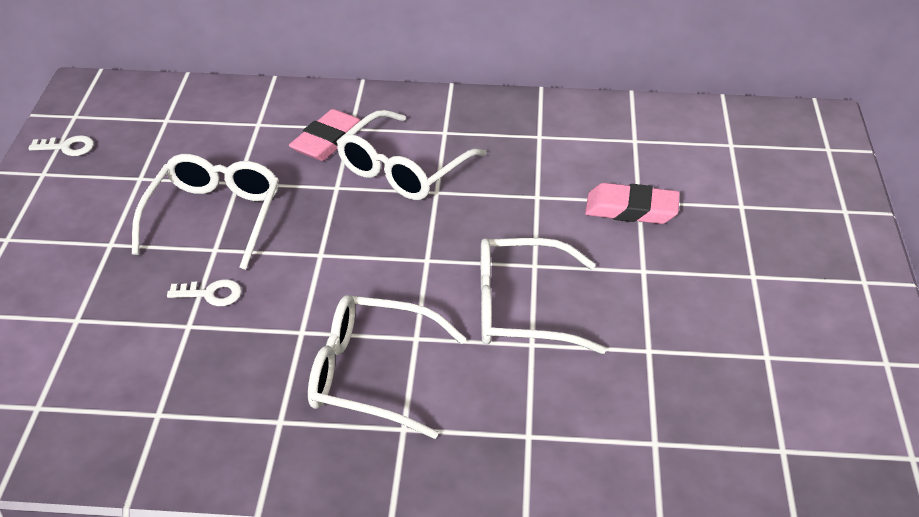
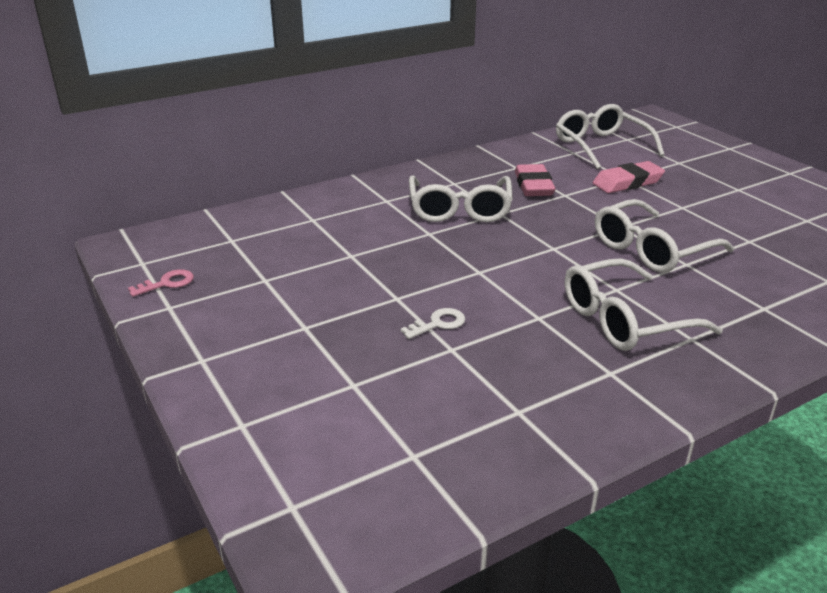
camera: 35 degrees left, 10 degrees down
white key [28,135,94,156] -> pink key [128,269,194,297]
white glasses [132,154,279,270] -> white glasses moved to [556,104,665,169]
pink eraser [289,109,361,161] -> pink eraser moved to [515,164,555,196]

